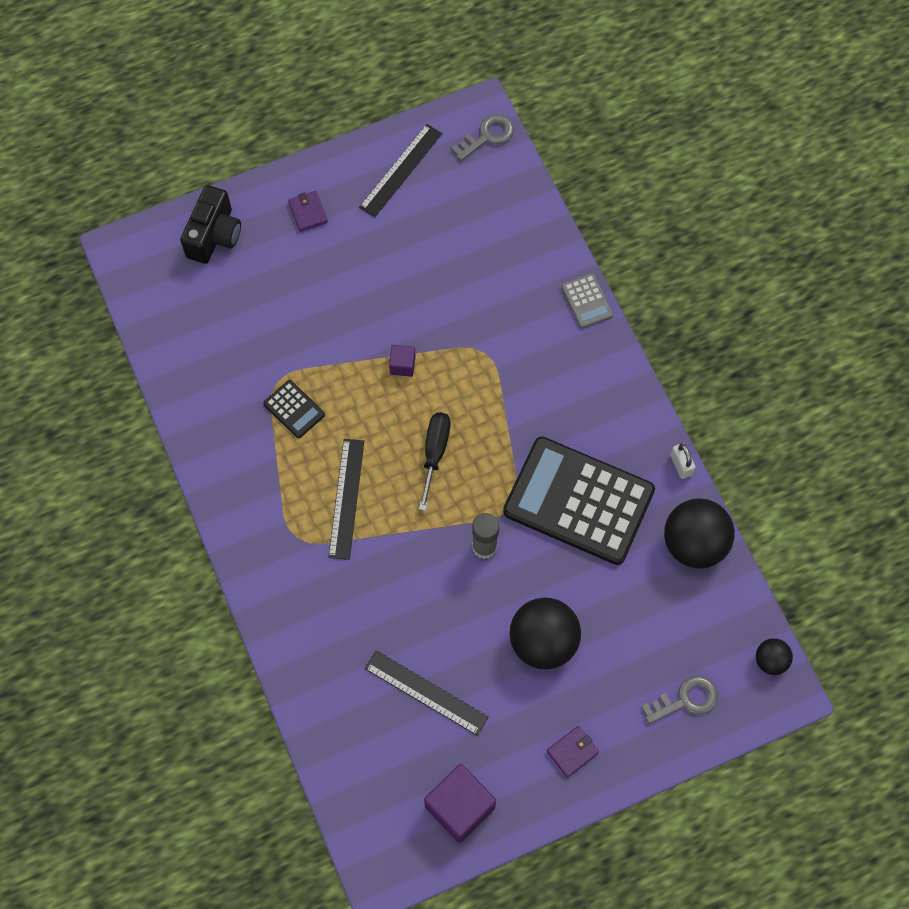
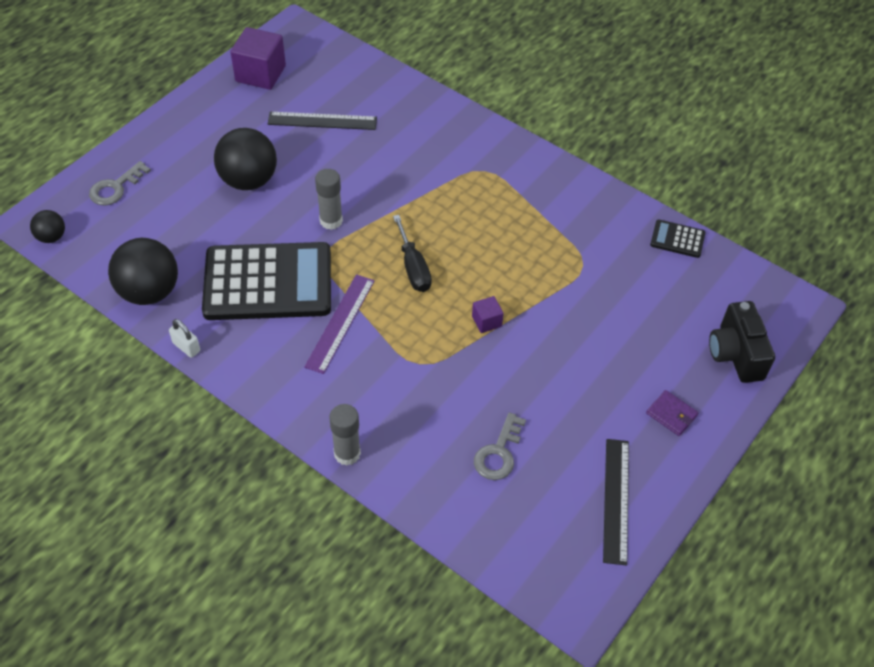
camera: 150 degrees right, 15 degrees down
black calculator [263,380,325,438] -> black calculator moved to [650,219,706,258]
black ruler [328,439,364,560] -> none
grey key [451,114,514,161] -> grey key moved to [474,413,526,480]
purple wallet [547,726,599,778] -> none
grey calculator [561,273,614,329] -> grey glue stick [329,404,361,466]
none -> purple ruler [304,274,375,374]

